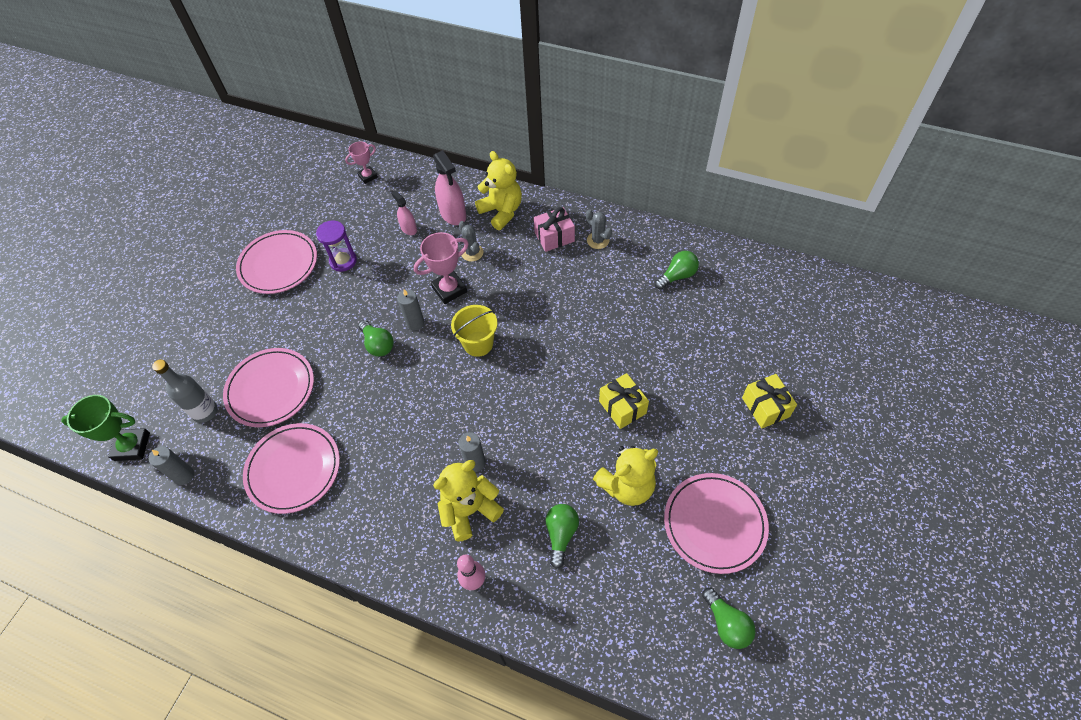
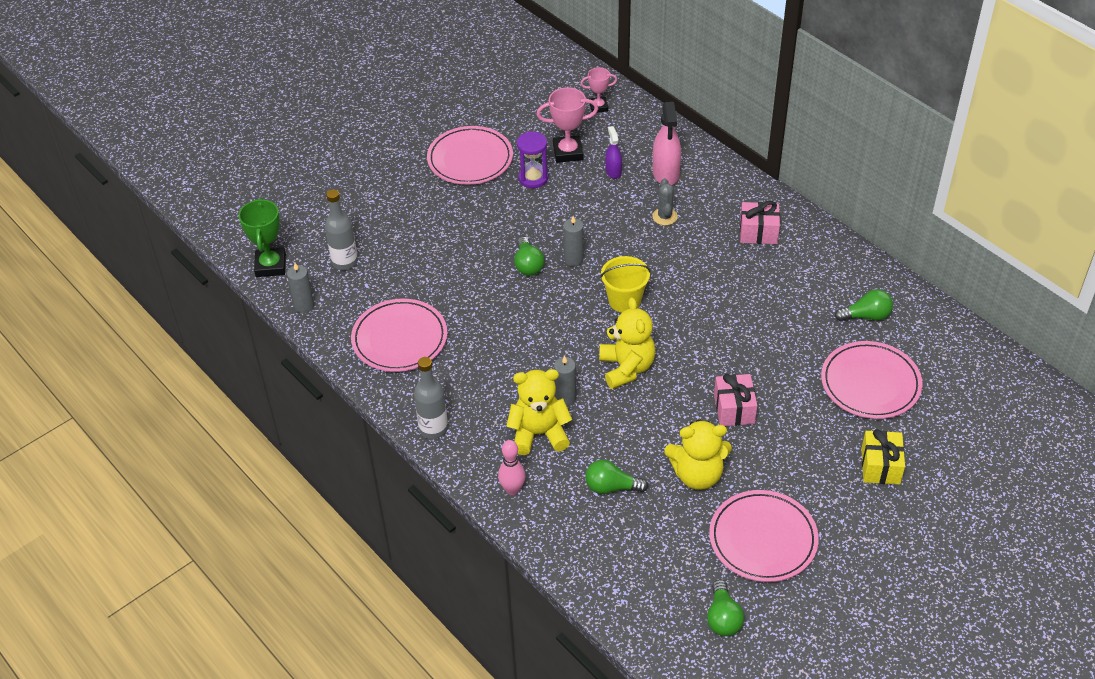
camera: 25 degrees right, 10 degrees down
green trophy [61,395,150,461] -> green trophy turned 60 degrees clockwise [239,198,286,277]
pink plate [223,348,314,427] -> pink plate moved to [821,341,923,419]
pink spray bottle [391,191,417,235] -> purple spray bottle [605,126,622,179]
pink trophy [414,232,469,304] -> pink trophy moved to [536,87,598,163]
yellow teddy bear [475,151,522,230] -> yellow teddy bear moved to [599,297,656,389]
green light bulb [546,504,579,569] -> green light bulb turned 120 degrees counterclockwise [585,460,648,494]
grey cactus [586,210,612,249] -> none
yellow gift [599,373,649,429] -> pink gift [714,373,757,426]
none -> grey bottle [414,357,448,439]

